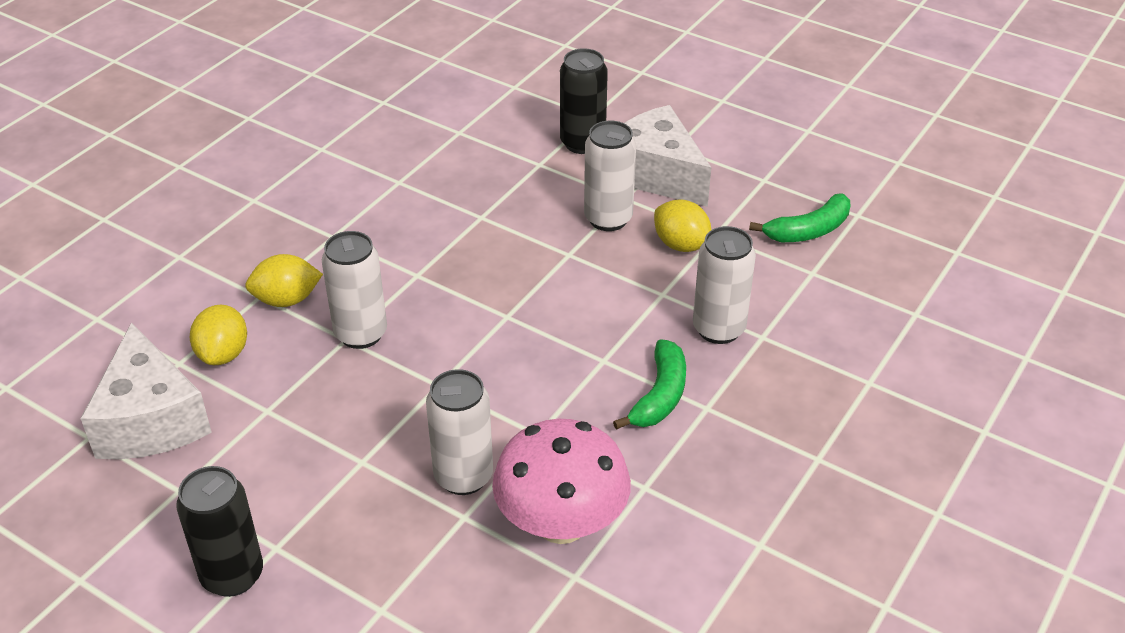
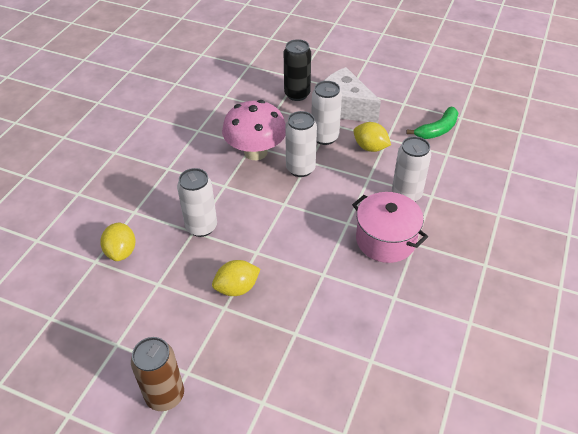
camera: 10 degrees left, 5 degrees up
white cheese [80,322,212,459] -> none
black can [176,466,263,597] -> brown can [131,337,184,411]
yellow lemon [245,254,323,307] -> yellow lemon moved to [212,260,260,296]
white can [426,369,493,495] -> white can moved to [285,111,317,177]
pink mushroom [492,419,631,544] -> pink mushroom moved to [222,100,286,160]
green banana [613,339,686,430] -> pink pot [352,192,428,263]

